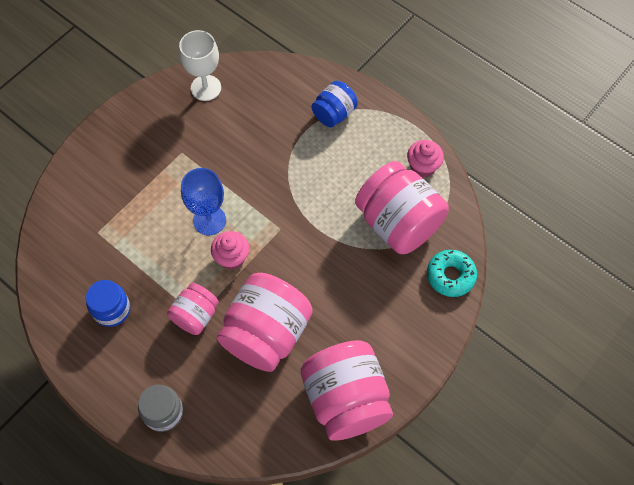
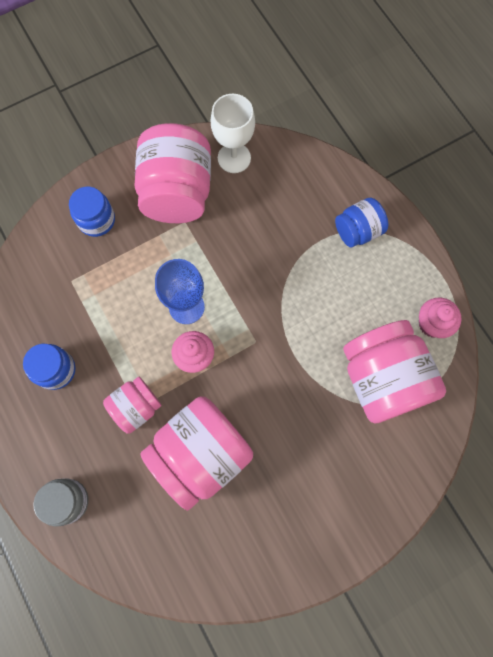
camera: 20 degrees right, 10 degrees up
pink jar [301,340,393,441] -> pink jar moved to [135,123,211,223]
turquoise donut [427,250,477,297] -> none
none -> blue jar [69,187,115,237]

